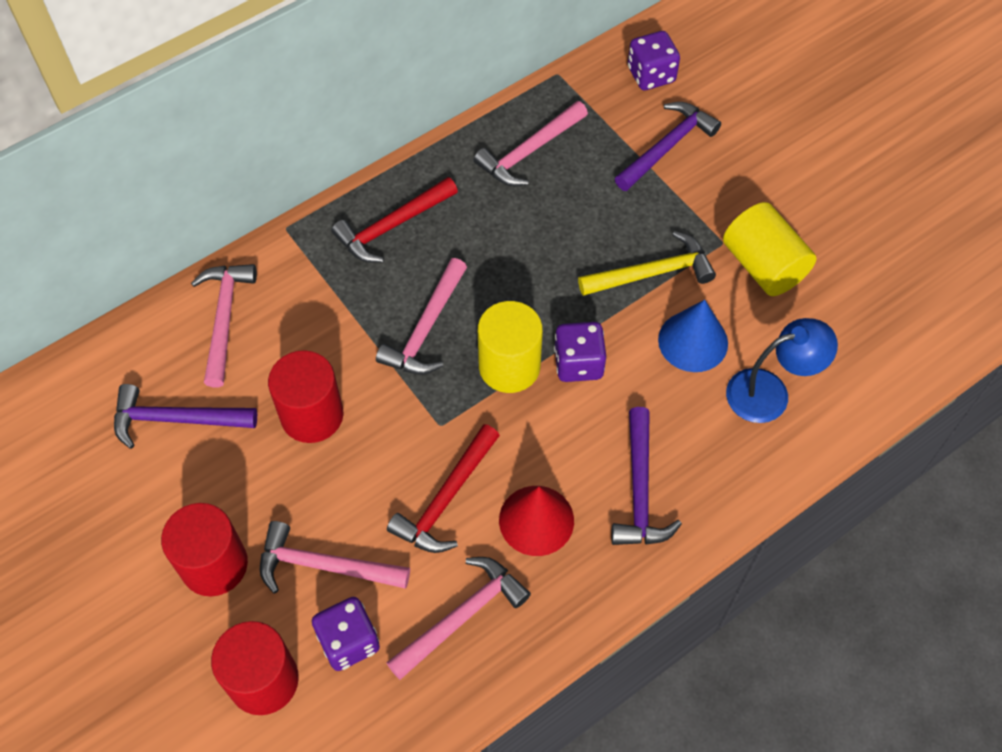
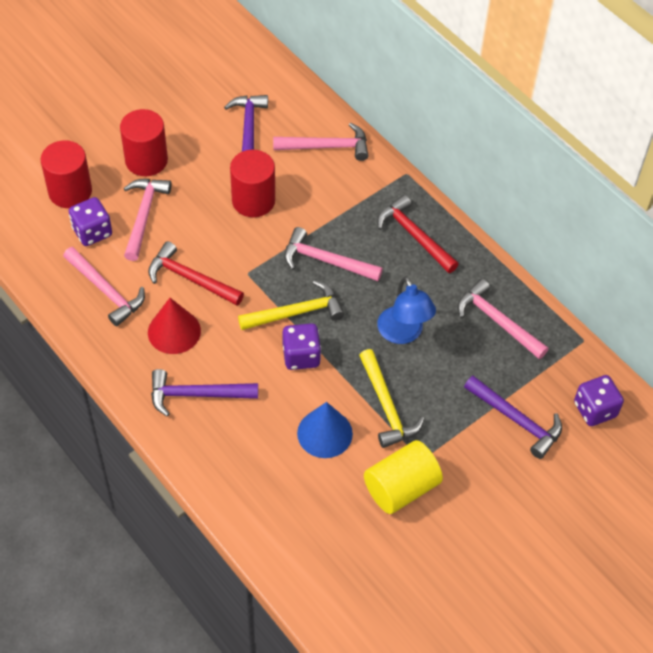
camera: 85 degrees right, 5 degrees down
yellow cylinder [478,301,543,393] -> yellow hammer [238,280,344,330]
blue lamp [726,318,838,423] -> blue lamp moved to [377,276,436,344]

